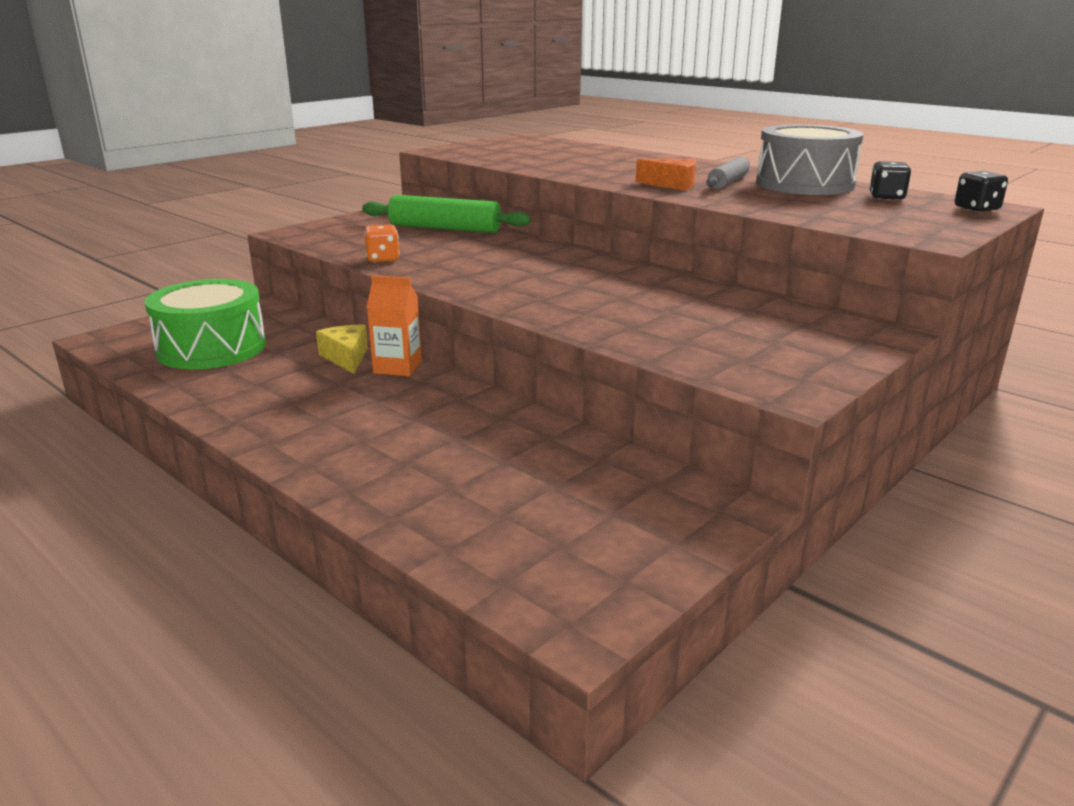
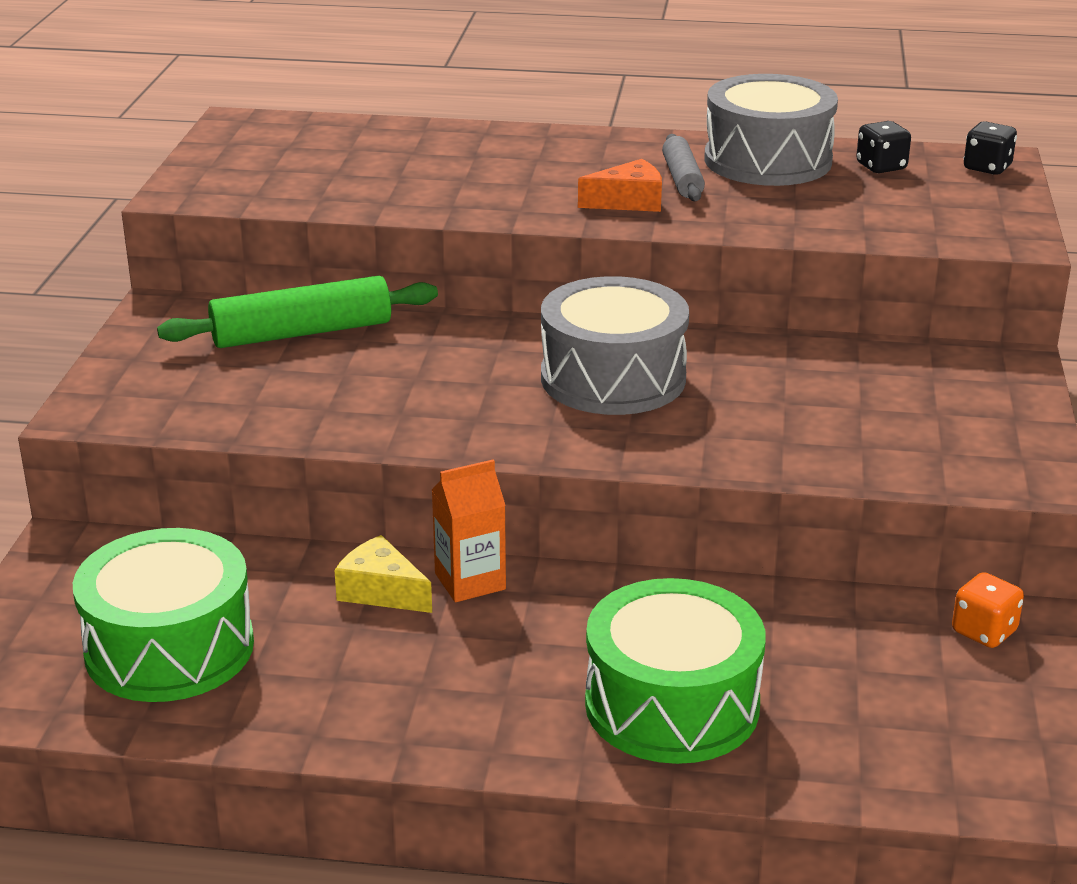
camera: 35 degrees left, 5 degrees up
orange dice [364,224,400,262] -> orange dice moved to [952,572,1024,648]
none -> grey drum [541,276,689,415]
none -> green drum [585,578,766,764]

